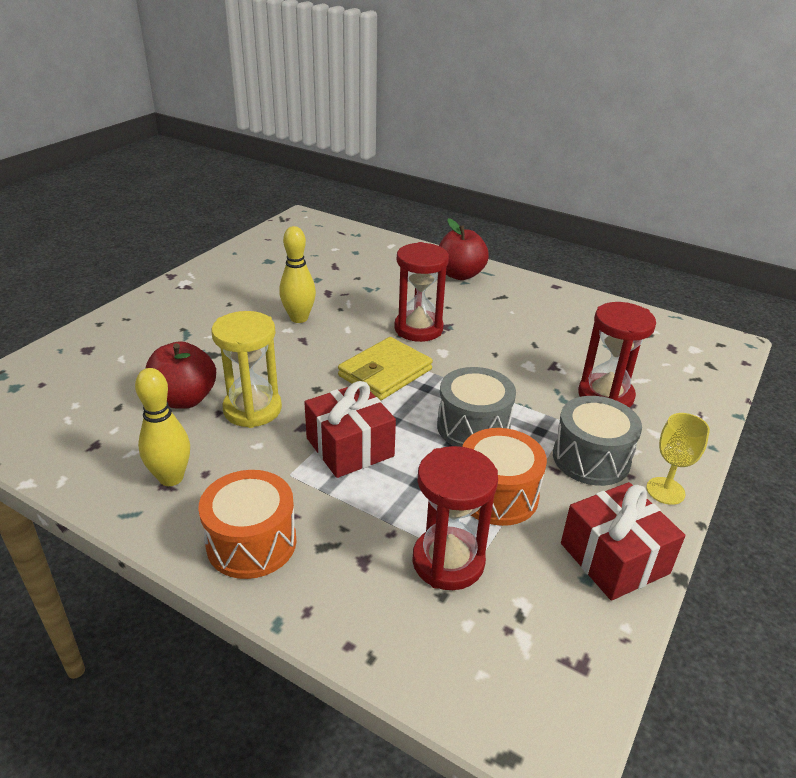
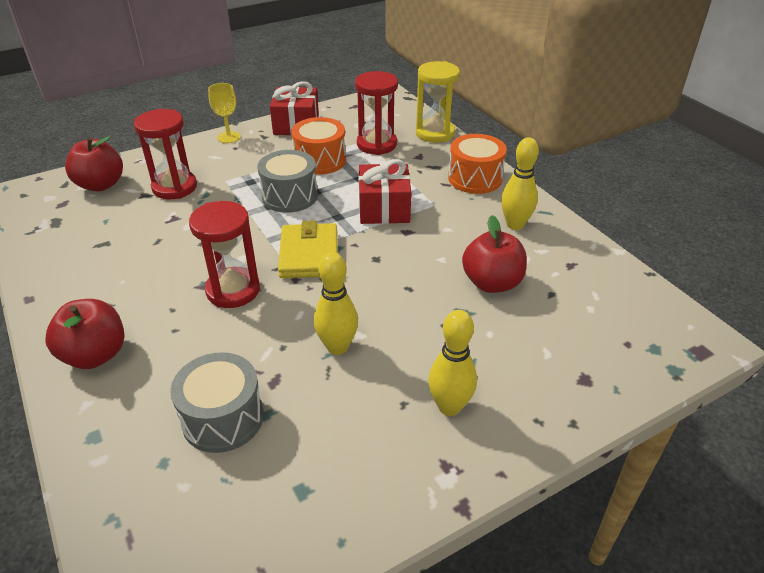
camera: 150 degrees left, 5 degrees up
yellow hourglass [211,311,282,428] -> yellow hourglass moved to [416,61,460,143]
yellow wallet [338,337,433,400] -> yellow wallet turned 75 degrees counterclockwise [278,220,338,278]
grey drum [553,396,642,486] -> grey drum moved to [170,352,264,453]
none -> red apple [65,136,123,191]
none -> yellow bowling pin [428,310,477,416]

